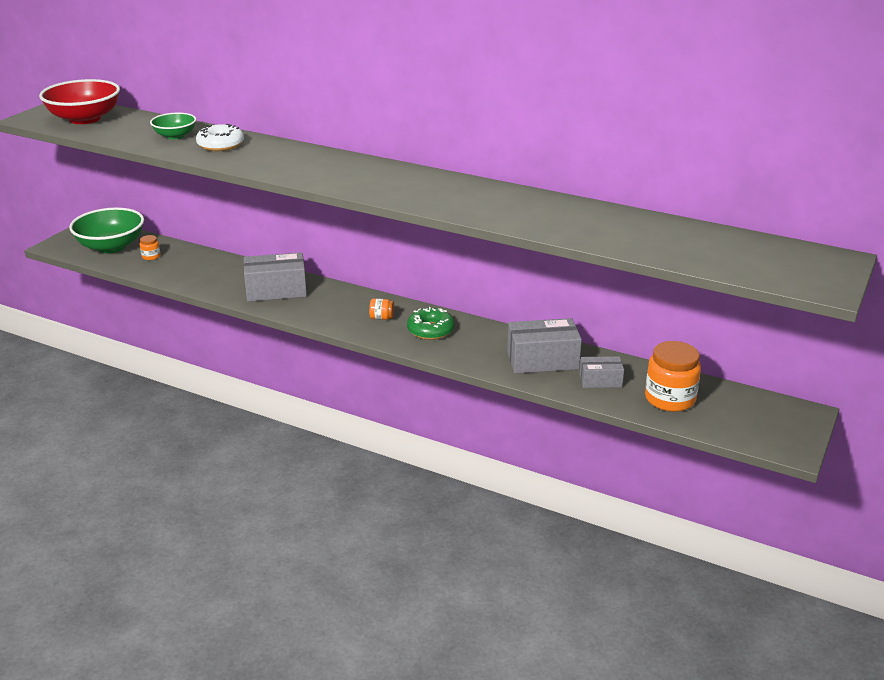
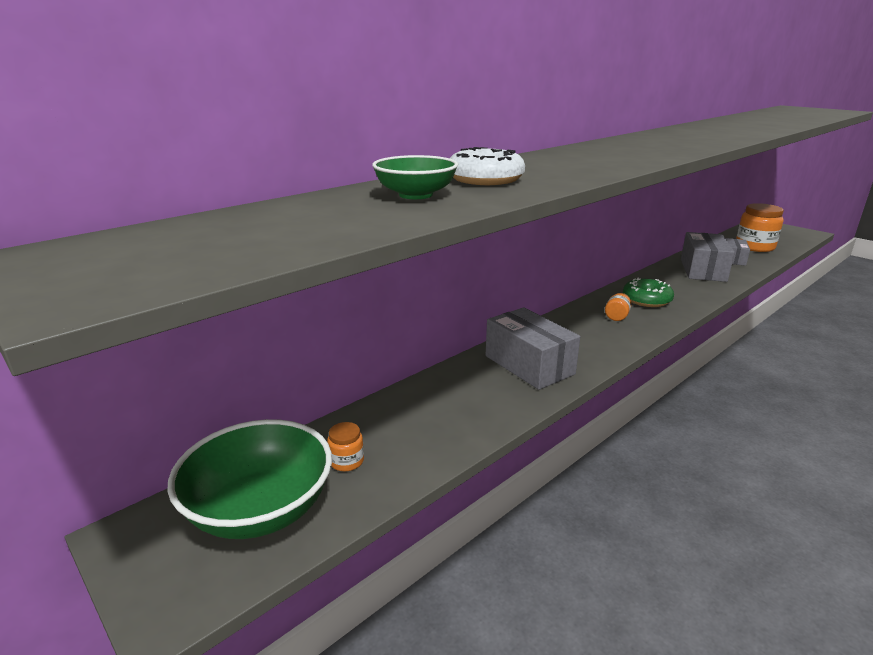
camera: 70 degrees left, 5 degrees down
red bowl [39,79,120,124] -> none
grey box [244,252,307,302] -> grey box turned 45 degrees counterclockwise [486,308,580,390]

